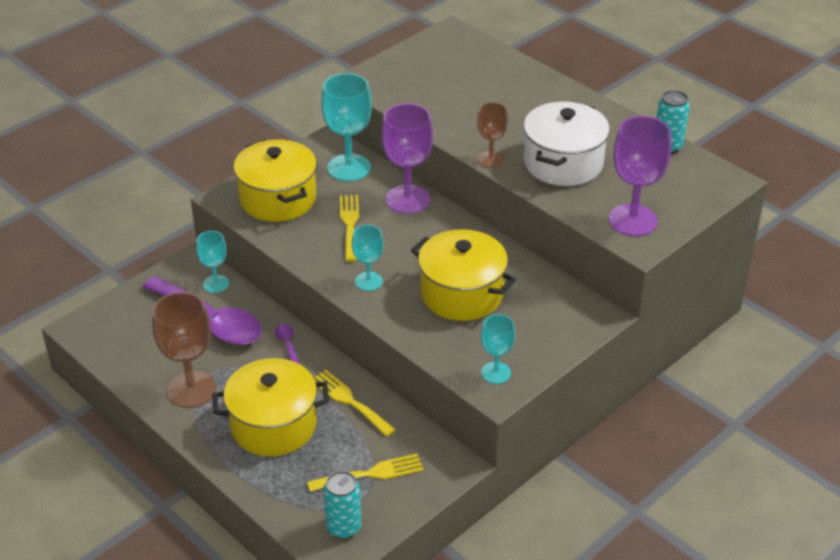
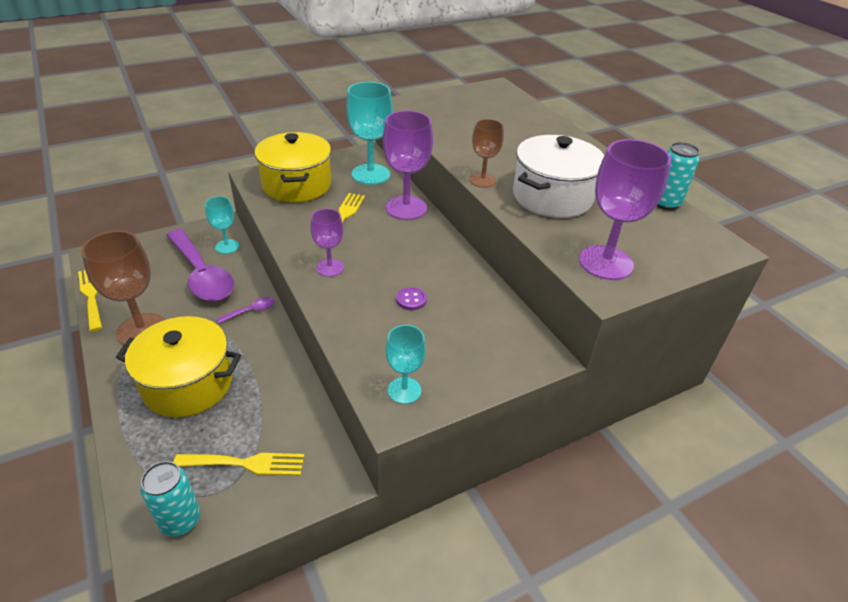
camera: 15 degrees right, 0 degrees up
purple spoon [275,324,300,364] -> purple spoon turned 60 degrees clockwise [217,297,275,324]
yellow fork [314,370,395,437] -> yellow fork moved to [78,270,102,332]
turquoise goblet [352,225,383,291] -> purple goblet [311,209,344,277]
yellow pot [411,229,516,321] -> purple button [396,287,427,310]

